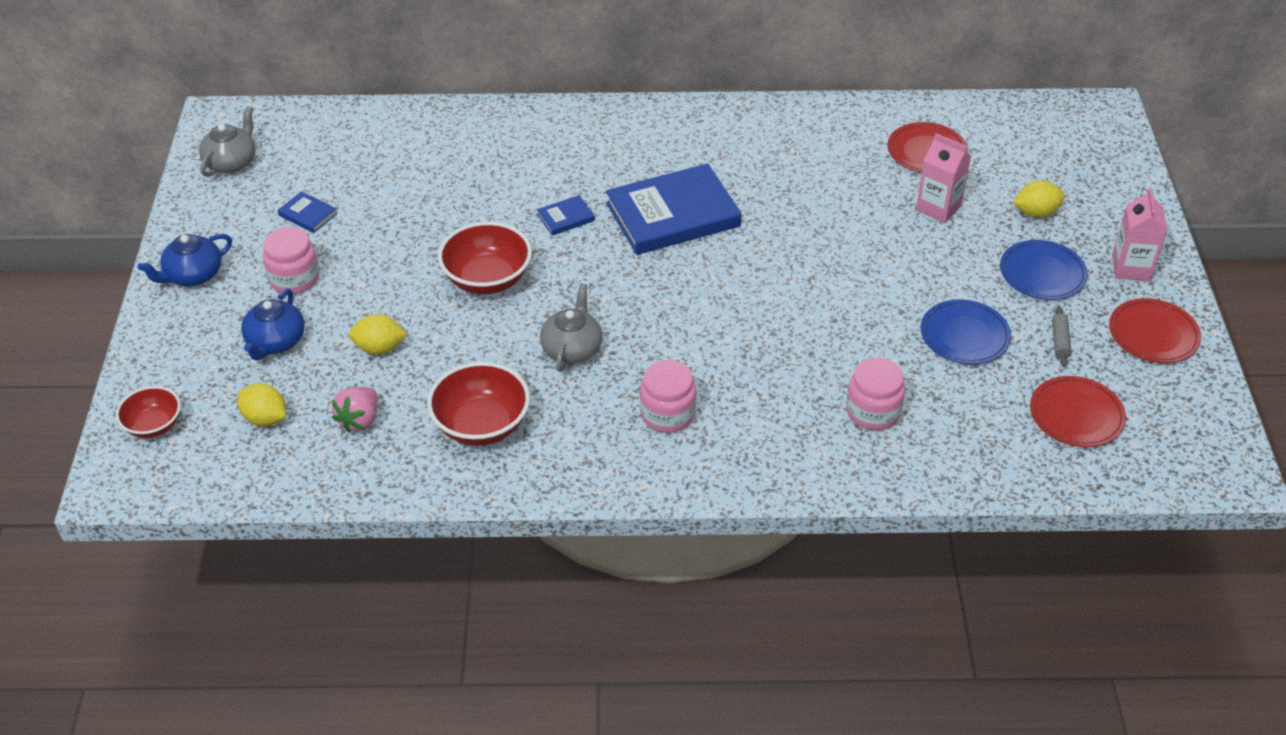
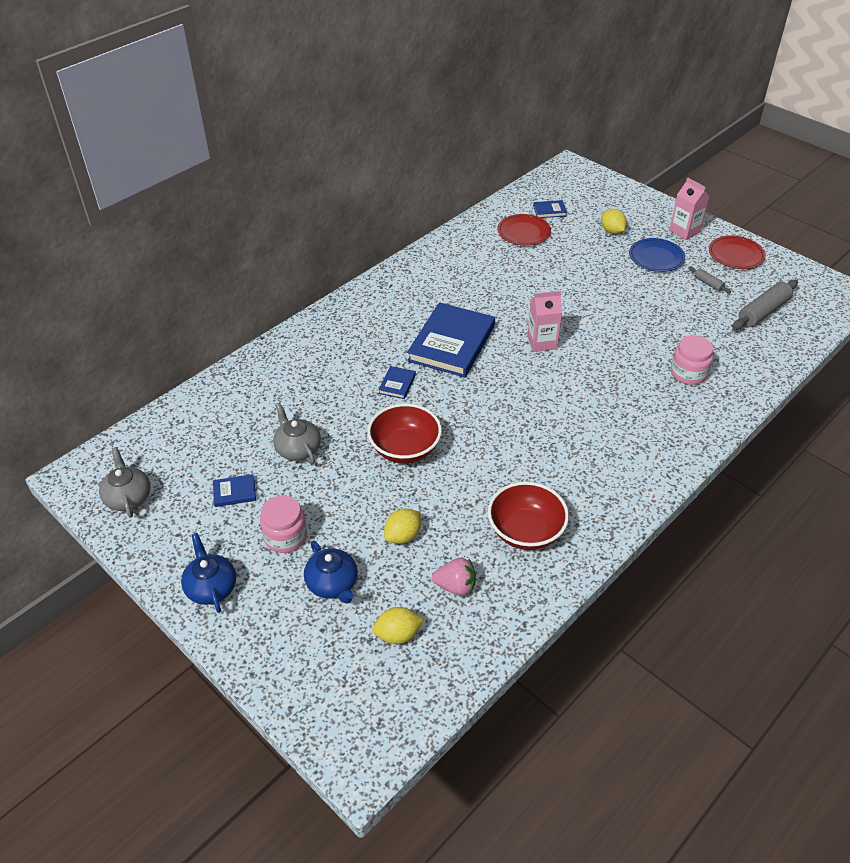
camera: 45 degrees left, 0 degrees up
red bowl [116,386,181,438] -> none
blue teapot [137,234,232,286] -> blue teapot turned 150 degrees clockwise [181,533,236,613]
pink strawberry [332,387,378,433] -> pink strawberry turned 60 degrees counterclockwise [432,558,476,596]
grey teapot [540,284,602,372] -> grey teapot moved to [273,403,321,464]
pink jar [640,360,696,433] -> none
pink carton [916,133,971,223] -> pink carton moved to [527,291,562,352]
blue plate [921,299,1011,364] -> none
yellow lemon [1013,180,1064,217] -> yellow lemon turned 60 degrees counterclockwise [601,209,627,234]
red plate [1030,376,1126,447] -> grey rolling pin [732,280,798,330]
none -> blue book [533,200,567,218]

